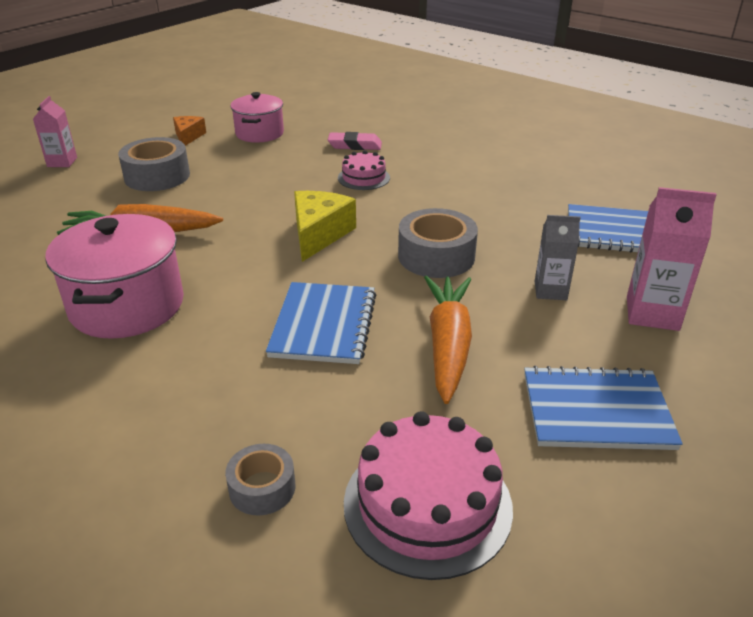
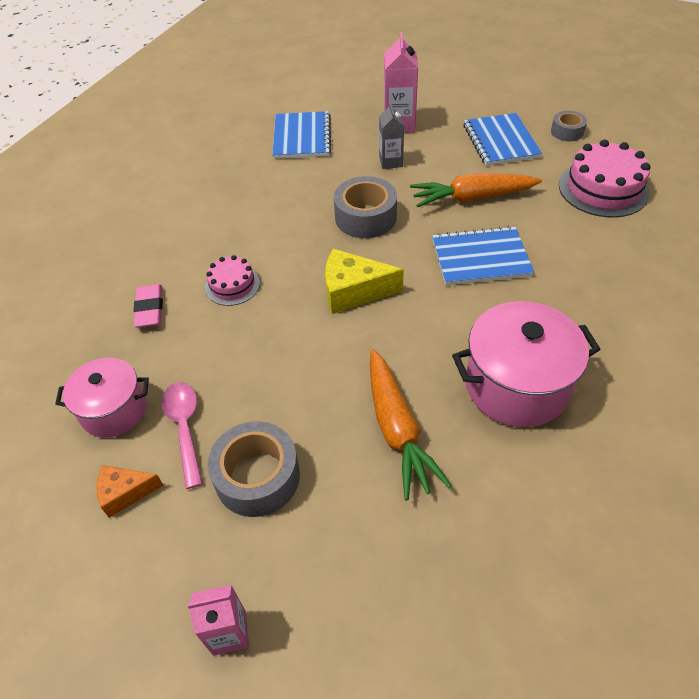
camera: 100 degrees left, 15 degrees up
grey tape [225,444,296,515] -> grey tape moved to [551,111,587,141]
none -> pink spoon [162,382,203,489]

